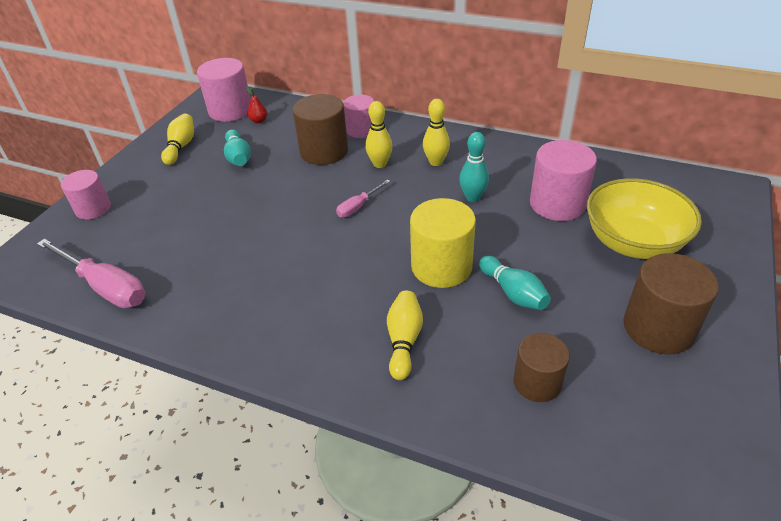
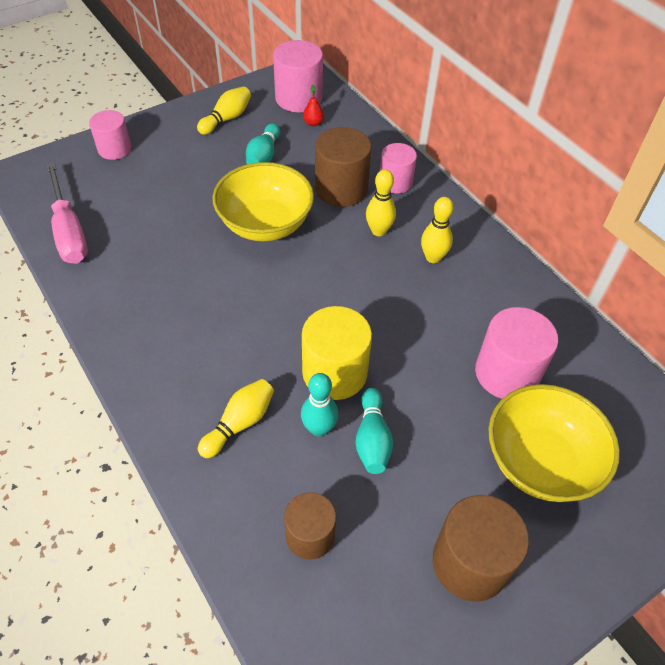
camera: 30 degrees right, 10 degrees up
pink screwdriver [336,179,390,218] -> none
turquoise bowling pin [459,132,489,202] -> turquoise bowling pin moved to [301,373,338,437]
none -> yellow bowl [213,162,314,241]

